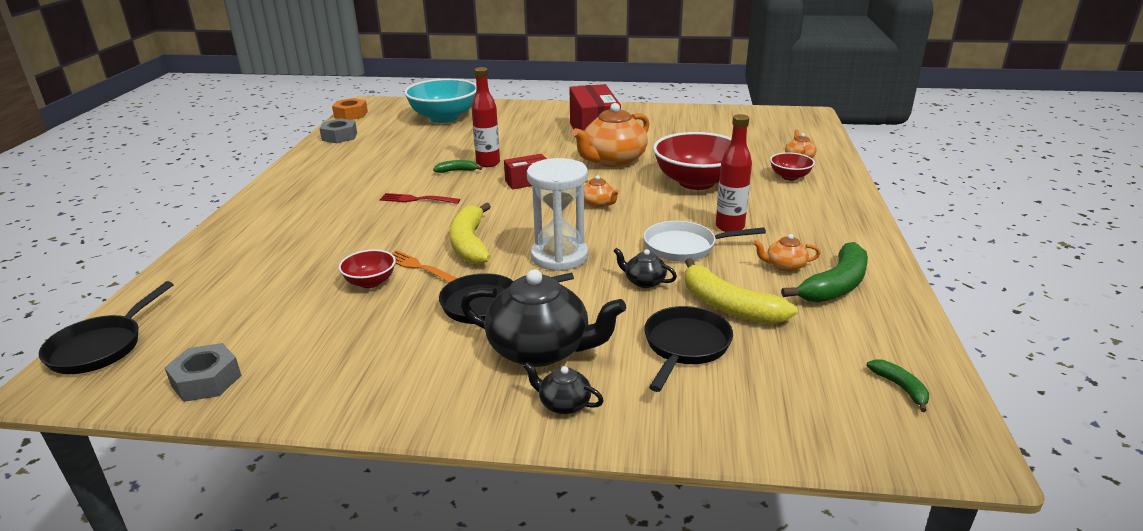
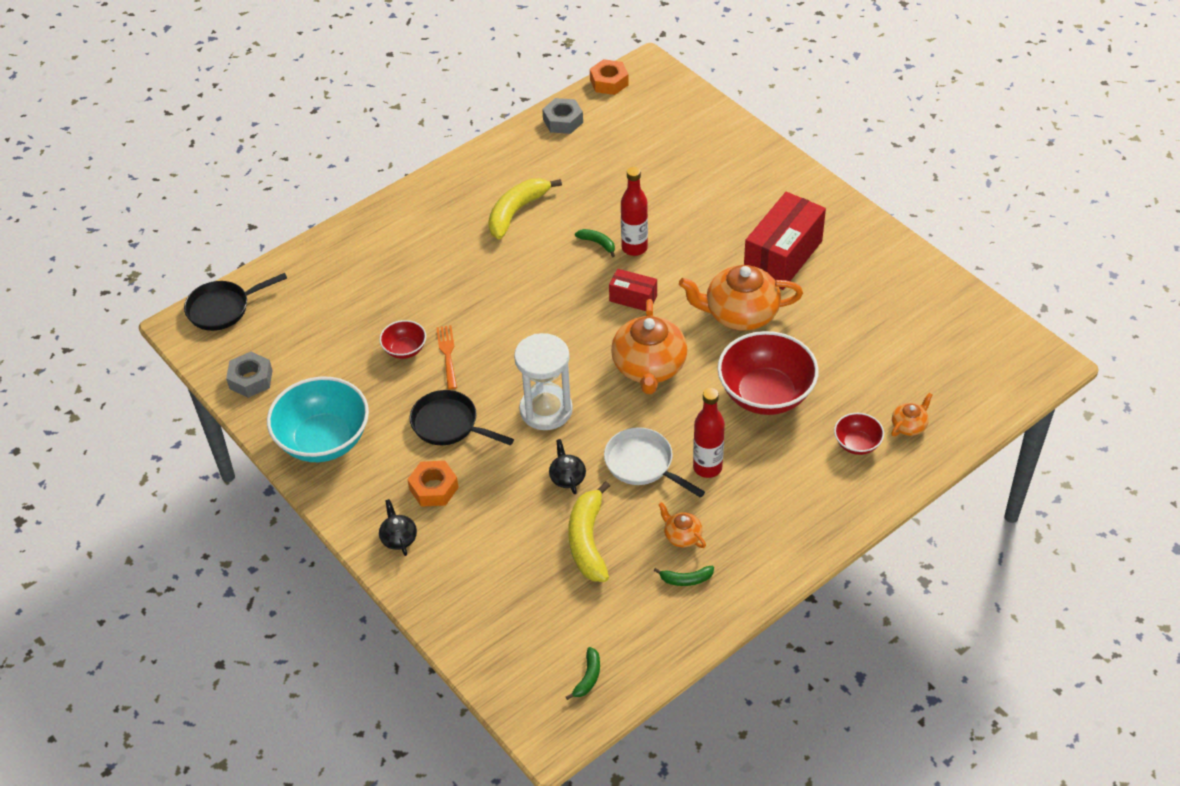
camera: 45 degrees right, 20 degrees up
red fork [380,193,460,204] -> none
turquoise bowl [404,78,476,123] -> turquoise bowl moved to [267,377,369,462]
yellow banana [450,203,491,265] -> yellow banana moved to [488,178,562,239]
black teapot [460,269,626,367] -> orange nut [407,461,459,507]
orange teapot [584,175,620,208] -> orange teapot [611,299,688,394], size x2.16
black pan [644,306,733,392] -> none
green banana [781,242,868,303] -> green banana [654,566,714,586], size x0.50

